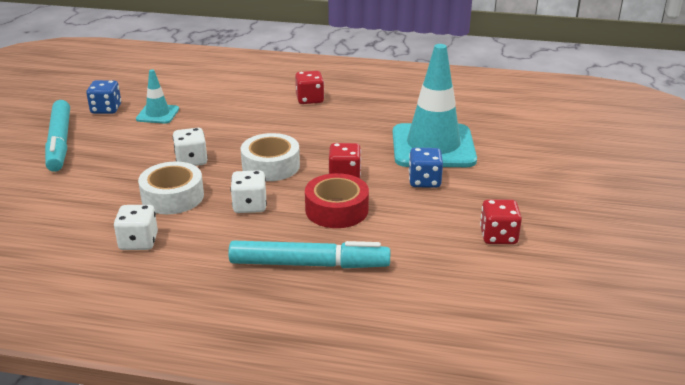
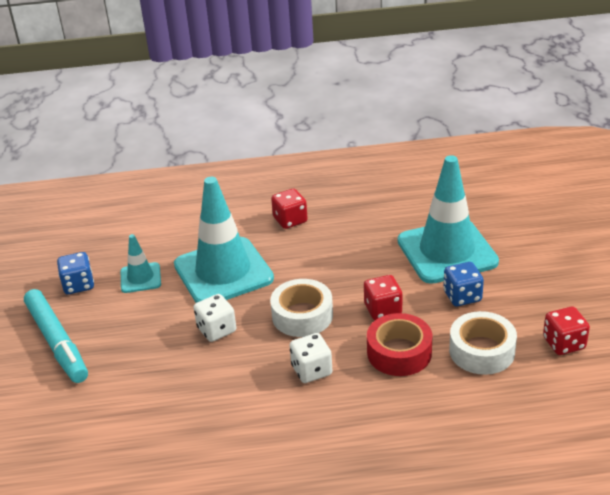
camera: 15 degrees left, 5 degrees up
white dice [114,205,158,250] -> none
white tape [138,161,204,214] -> white tape moved to [449,311,517,375]
turquoise marker [228,241,390,268] -> none
none -> turquoise traffic cone [174,177,274,303]

